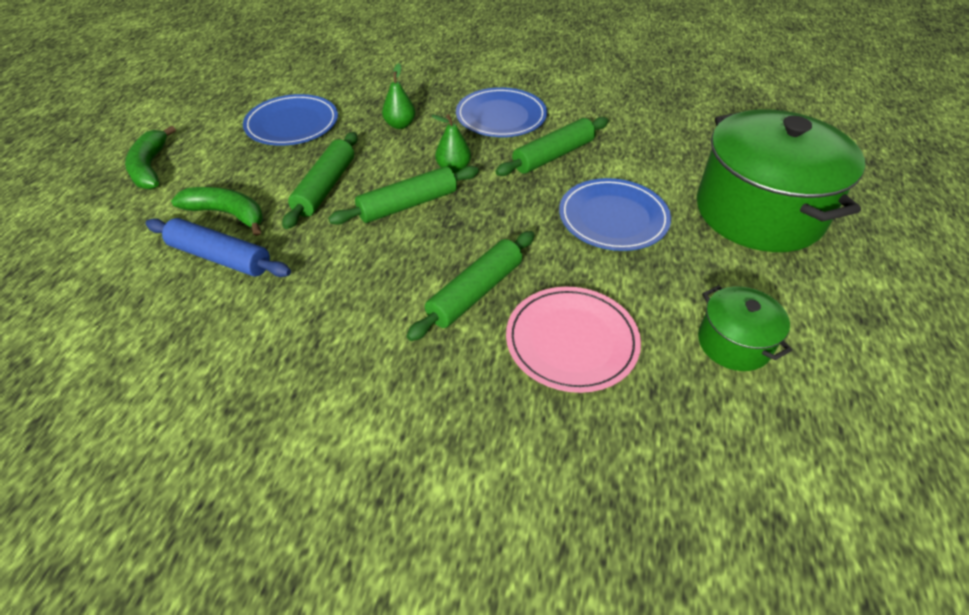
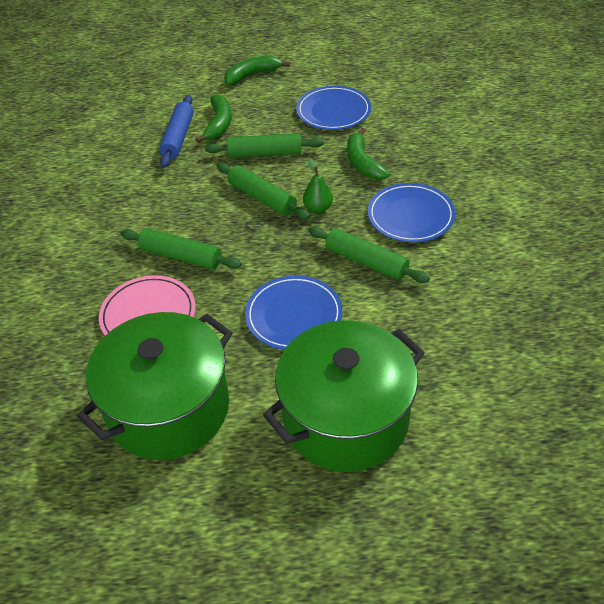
camera: 75 degrees right, 0 degrees up
green pear [382,63,415,129] -> green banana [347,128,390,180]
green pot [698,285,792,371] -> green pot [77,312,233,460], size x2.13

